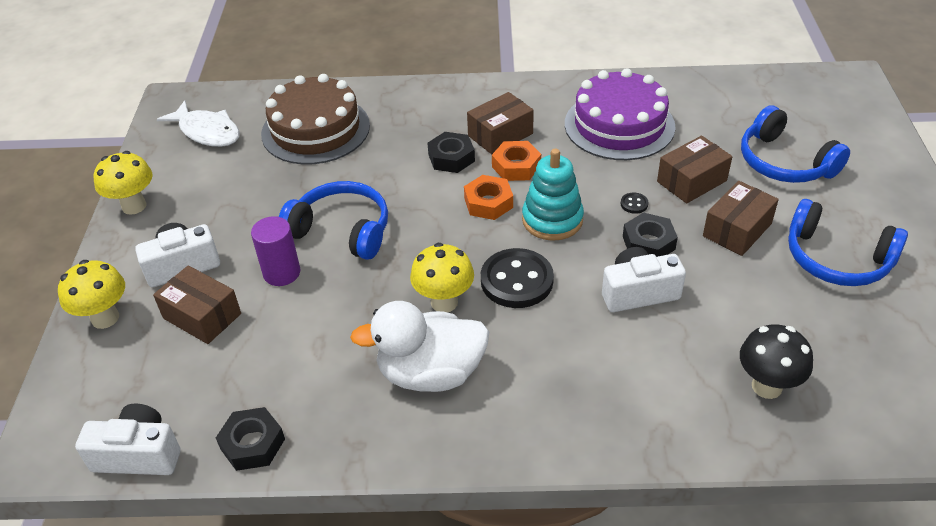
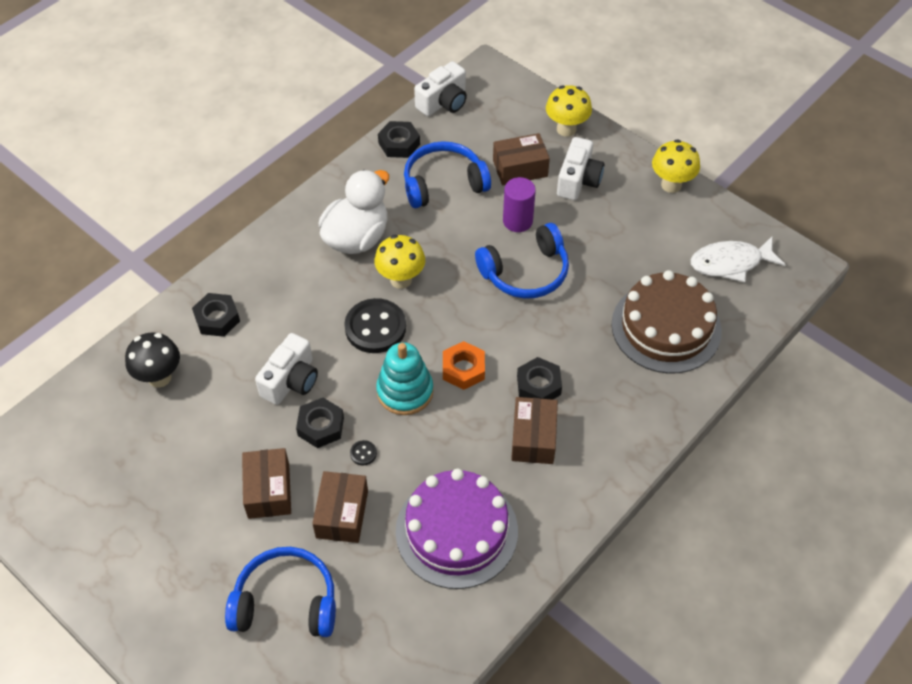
camera: 130 degrees right, 10 degrees up
orange nut [492,141,541,181] -> none
blue headphones [788,199,908,286] -> blue headphones moved to [404,141,491,208]
none -> black nut [192,293,240,337]

